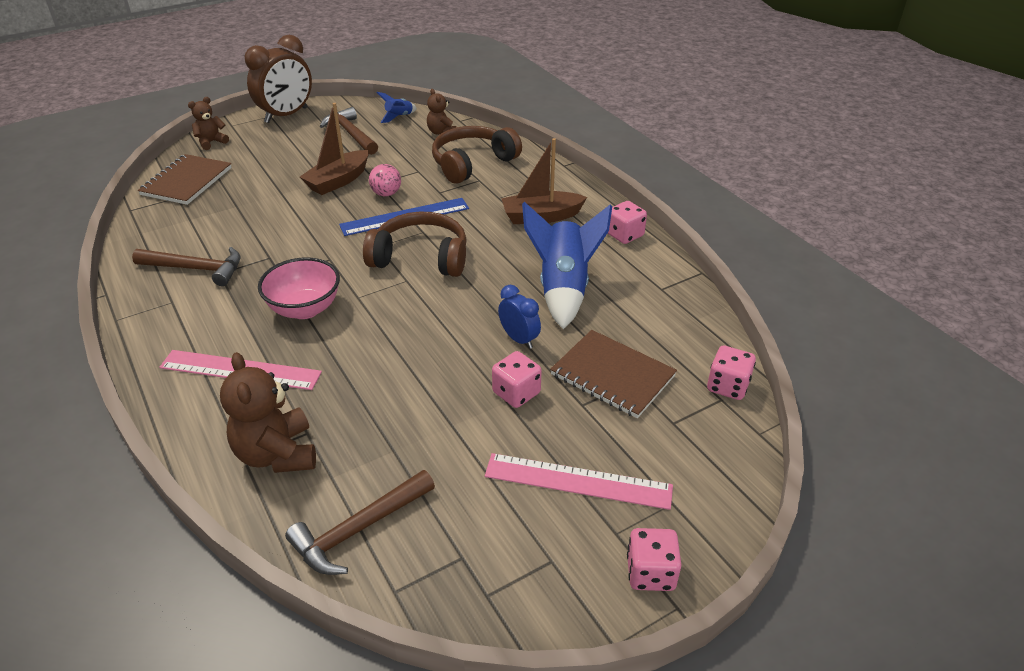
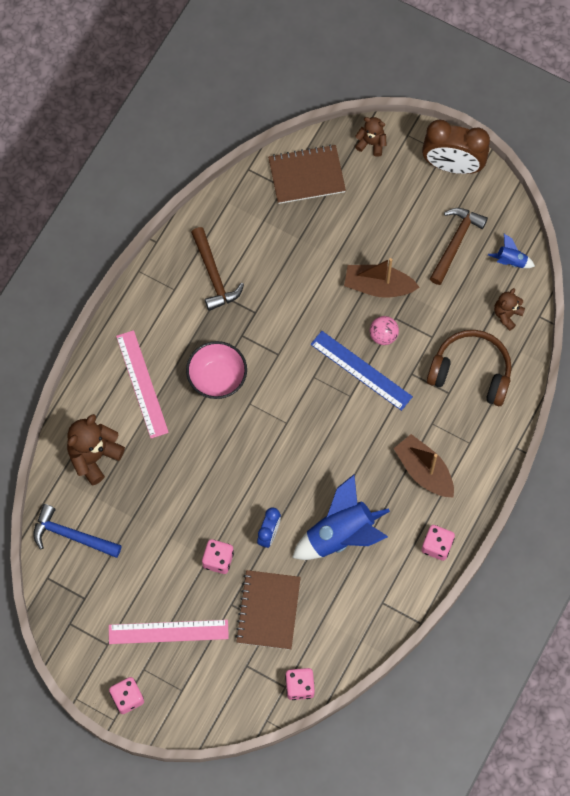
camera: 60 degrees right, 30 degrees up
brown hammer [285,470,435,575] -> blue hammer [33,504,122,558]
brown headphones [363,212,467,277] -> none
pink ruler [485,453,673,510] -> pink ruler turned 75 degrees counterclockwise [109,620,229,644]

